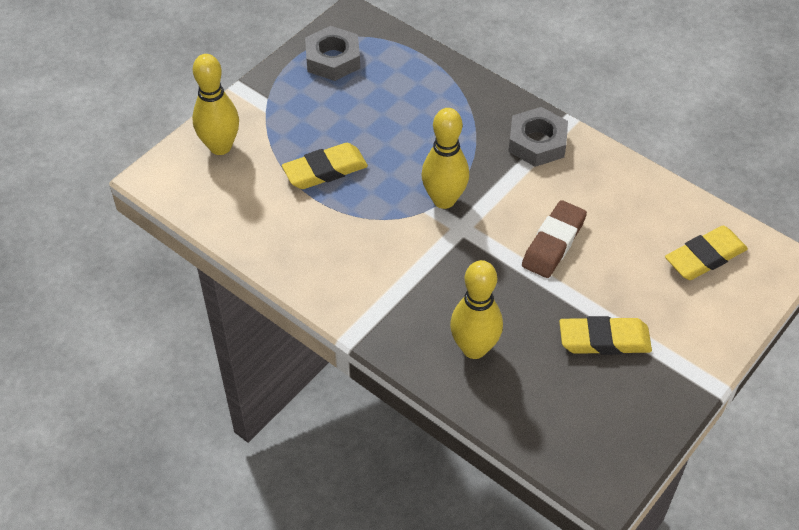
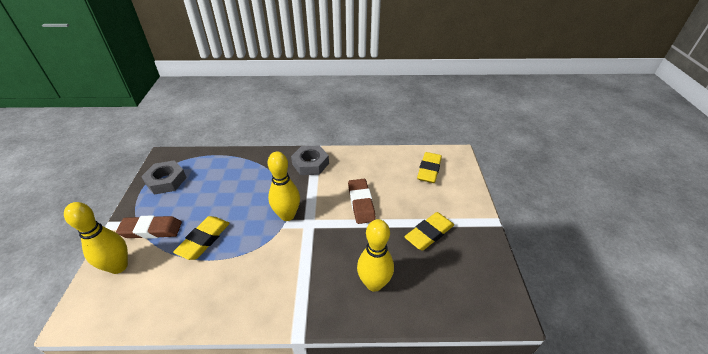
camera: 40 degrees left, 10 degrees down
none -> brown eraser [116,215,182,239]

